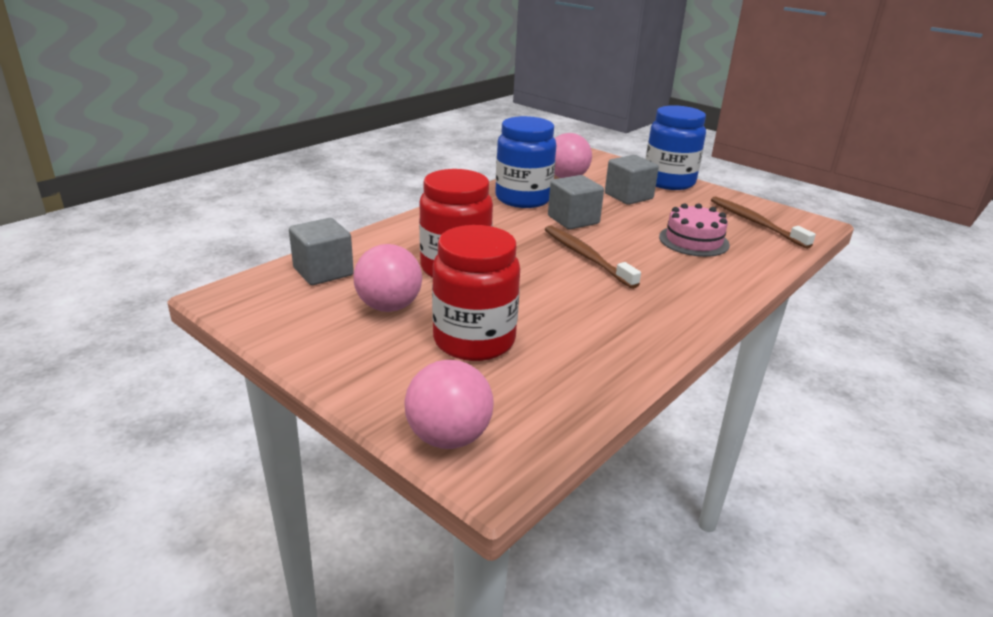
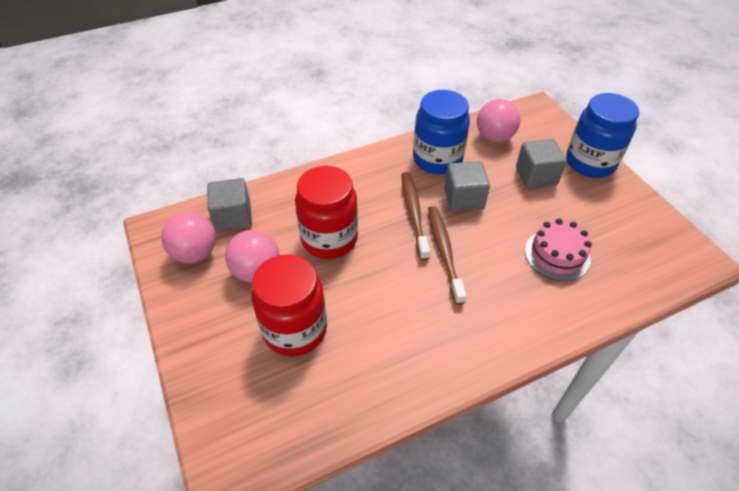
camera: 25 degrees right, 20 degrees up
pink ball [405,360,494,449] -> pink ball moved to [161,212,216,263]
brown toothbrush [711,196,816,249] -> brown toothbrush moved to [401,172,430,260]

